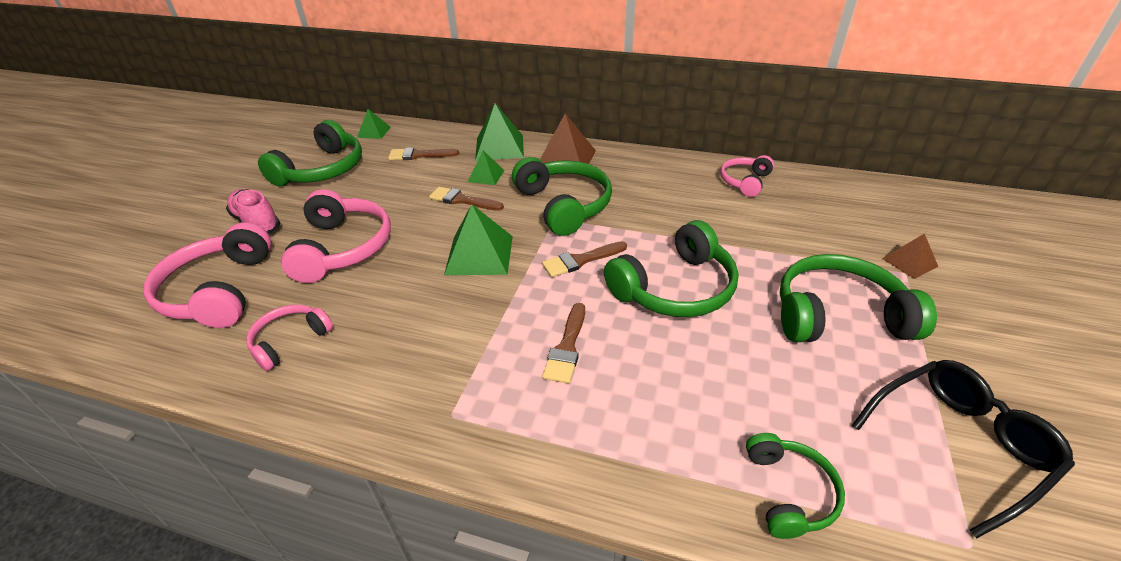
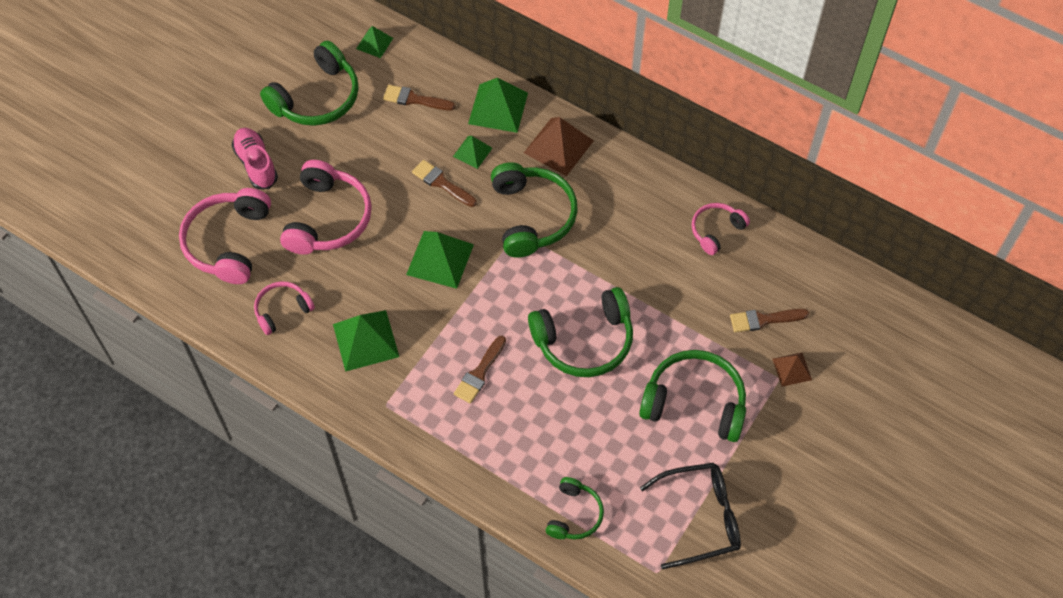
camera: 15 degrees right, 20 degrees up
brown brush [542,241,627,277] -> brown brush moved to [730,309,809,332]
none -> green pyramid [333,310,399,372]

